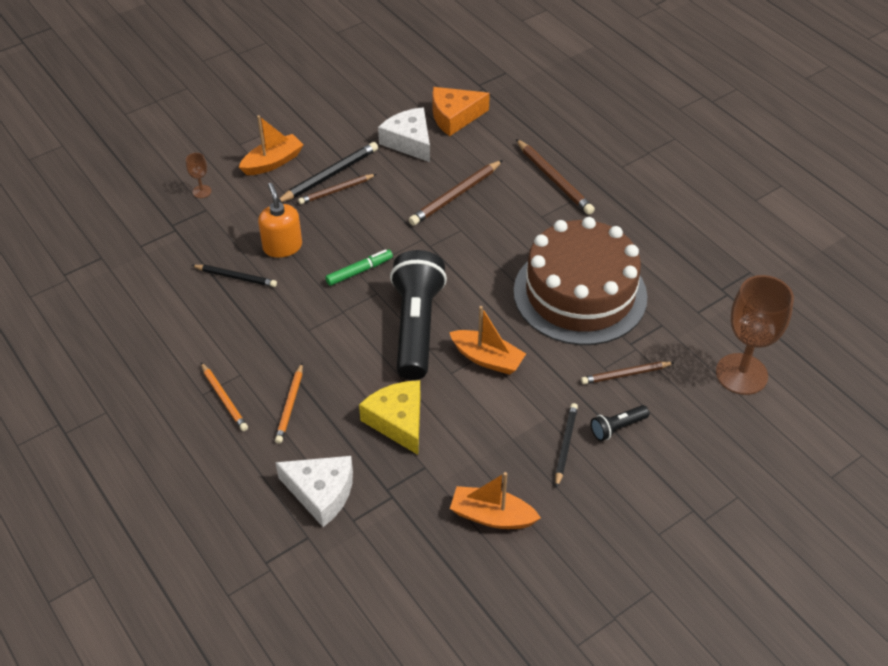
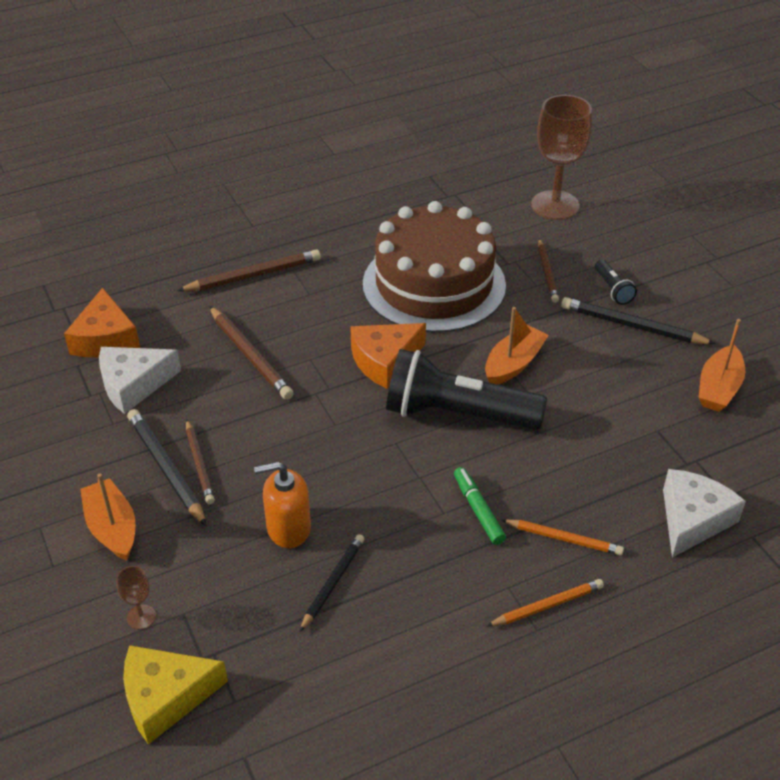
camera: 80 degrees left, 5 degrees down
green marker [325,249,393,286] -> green marker moved to [454,467,506,545]
yellow cheese [359,380,421,455] -> yellow cheese moved to [123,645,228,745]
black pencil [555,403,578,488] -> black pencil [561,297,716,344], size x1.51
none -> orange cheese [350,323,426,389]

